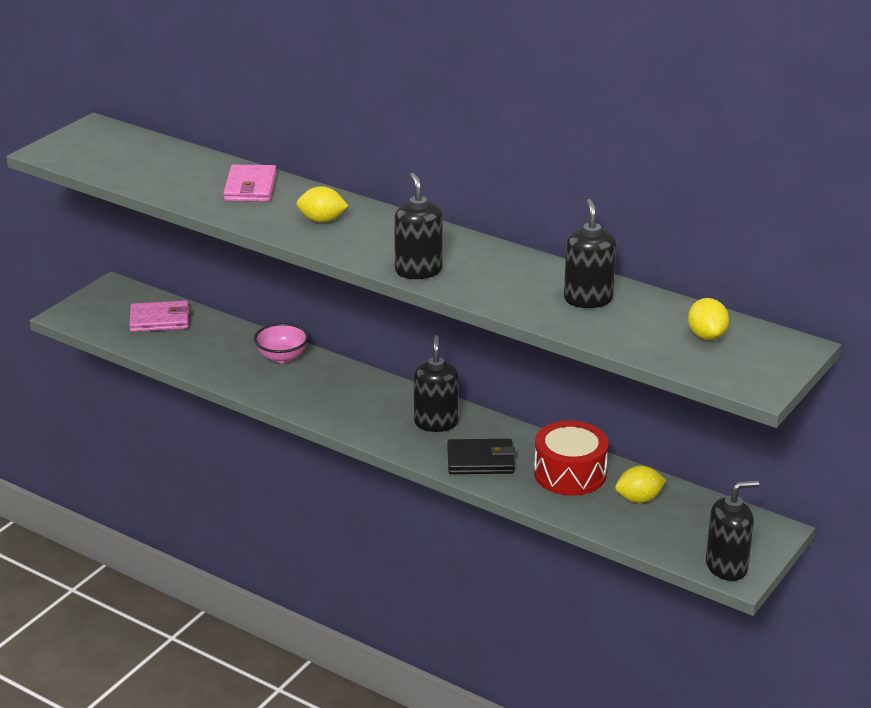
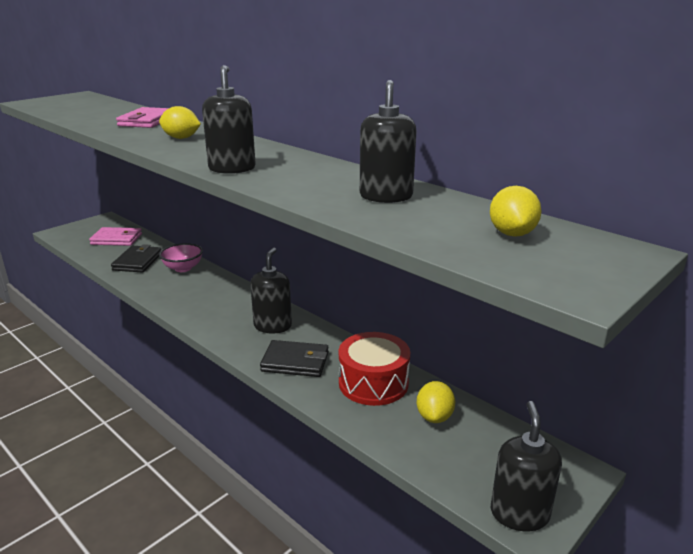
camera: 10 degrees right, 5 degrees down
yellow lemon [615,465,666,503] -> yellow lemon turned 75 degrees counterclockwise [417,381,455,423]
black soap dispenser [706,480,759,581] -> black soap dispenser turned 75 degrees counterclockwise [491,401,562,531]
none -> black wallet [111,244,161,272]

